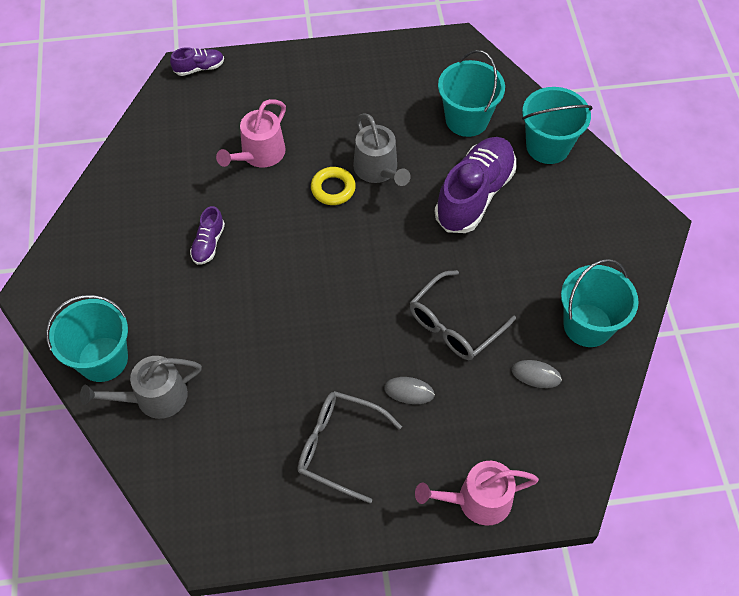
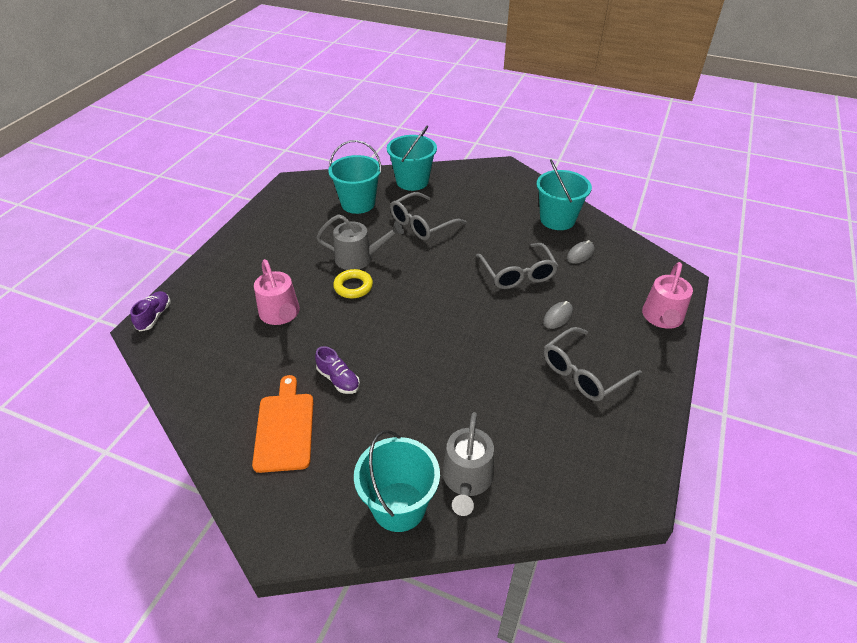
camera: 60 degrees left, 15 degrees down
purple shoe [435,137,516,233] -> grey glasses [390,192,467,240]
none -> orange cutting board [252,375,314,473]

